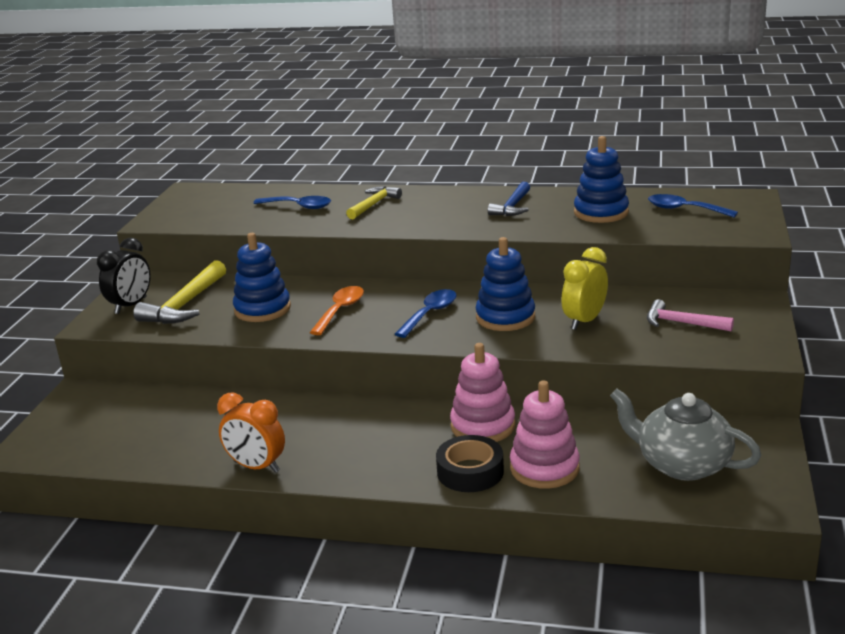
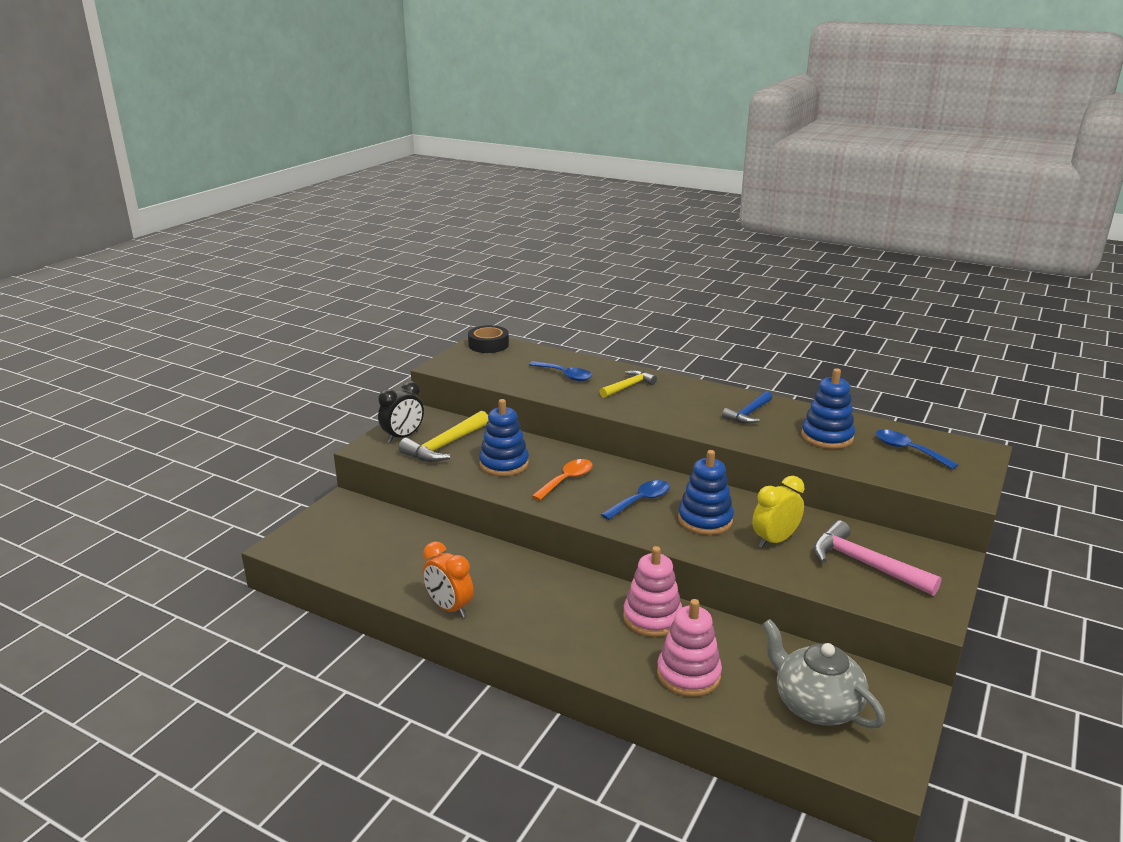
camera: 15 degrees right, 0 degrees up
black tape [436,435,504,492] -> black tape moved to [468,325,509,353]
pink hammer [647,299,734,332] -> pink hammer [814,520,942,596], size x1.54

